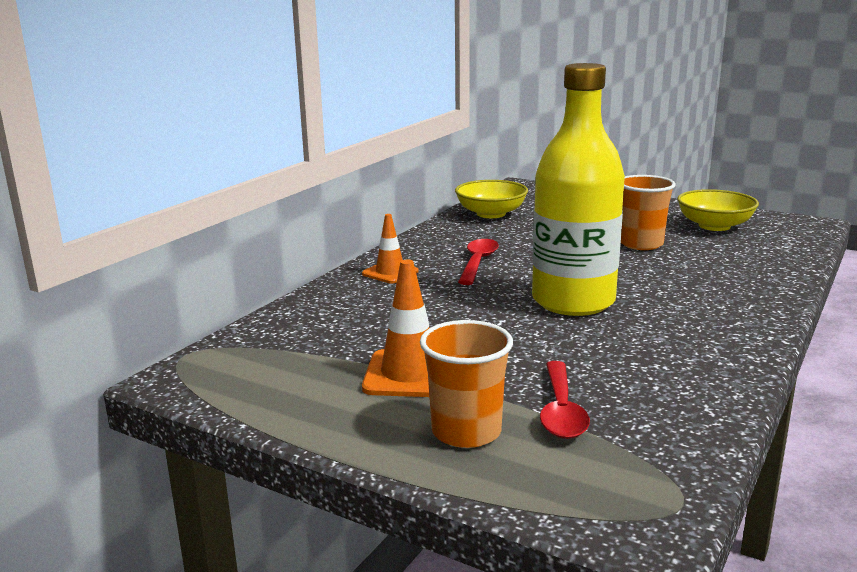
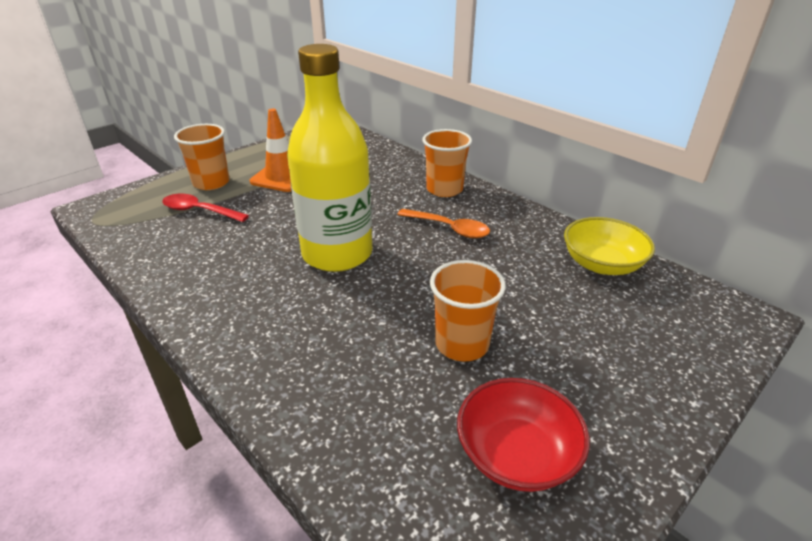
camera: 105 degrees right, 15 degrees up
orange traffic cone [362,214,419,283] -> orange cup [422,129,472,197]
red spoon [458,239,499,285] -> orange spoon [397,209,490,238]
yellow bowl [677,189,759,231] -> red bowl [457,378,590,492]

